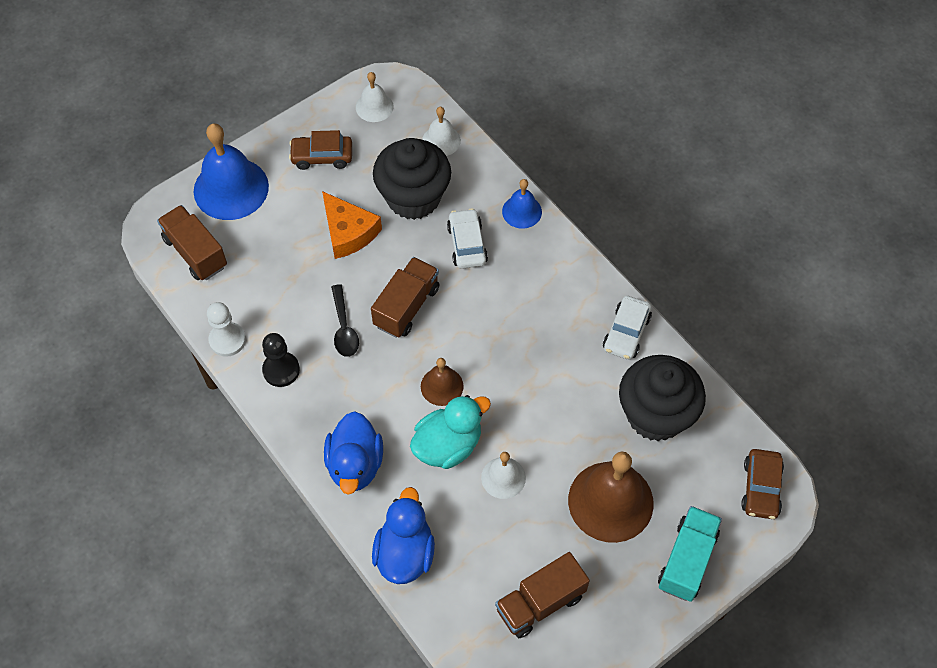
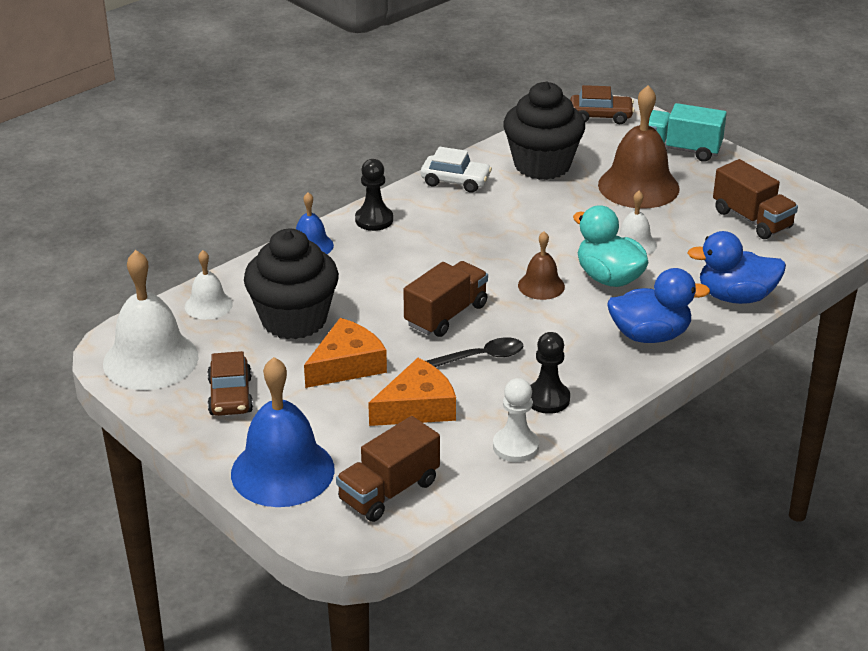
camera: 95 degrees left, 25 degrees down
white bell [356,72,394,122] -> white bell [103,250,198,390], size x1.90
brown truck [371,257,439,338] -> brown truck turned 105 degrees clockwise [403,261,488,337]
white car [447,208,488,269] -> none
none -> black pawn [355,159,393,231]
none -> orange cheese [368,358,456,426]

